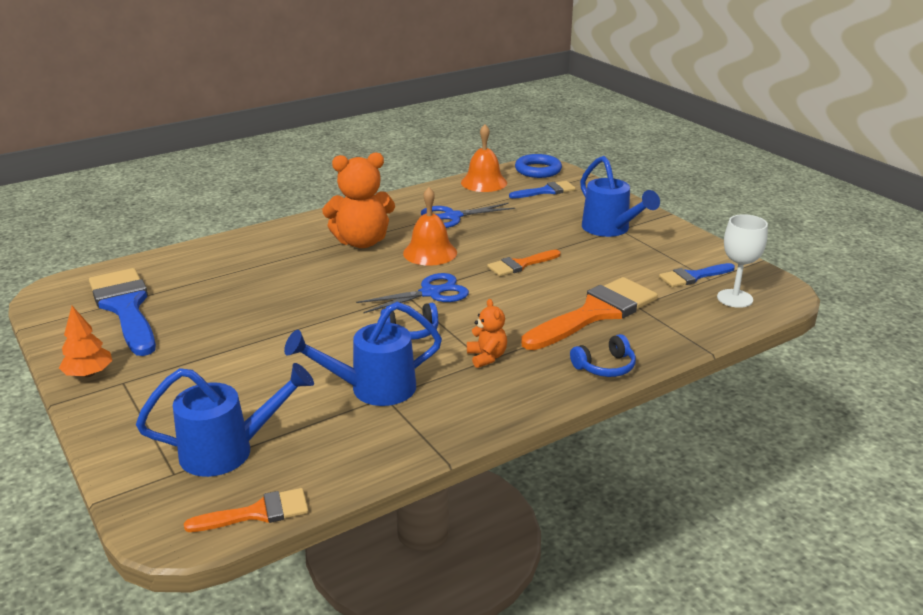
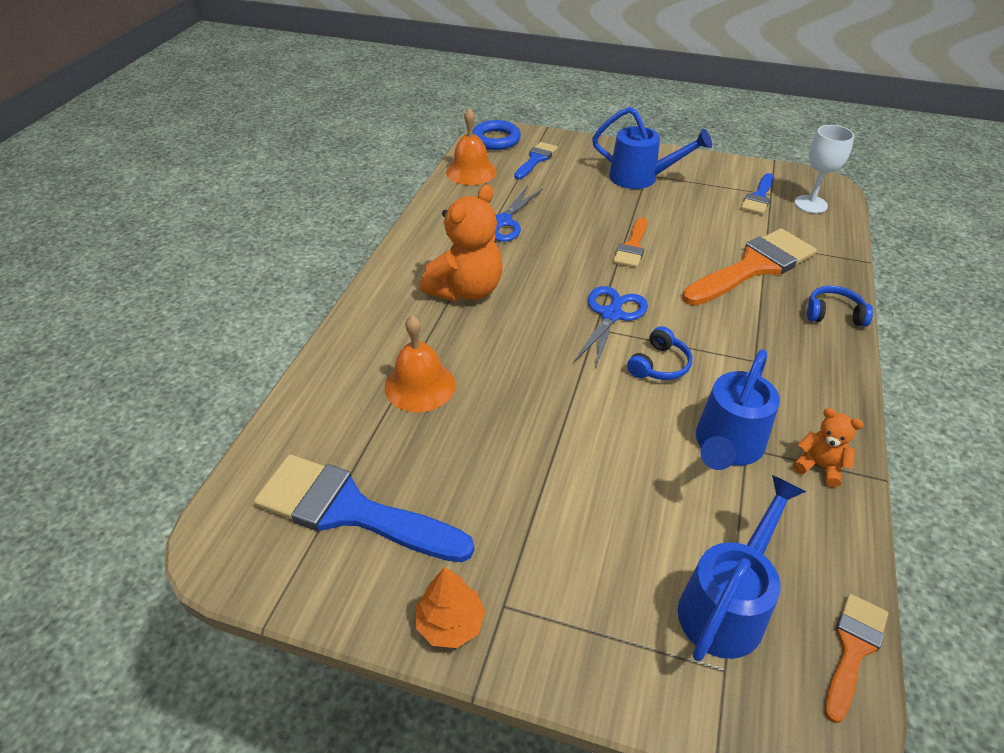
camera: 40 degrees left, 15 degrees up
orange bell [403,187,457,266] -> orange bell moved to [385,315,456,412]
orange teddy bear [467,299,507,368] -> orange teddy bear moved to [793,408,864,488]
orange brush [521,277,658,350] -> orange brush turned 45 degrees clockwise [682,228,817,306]
blue headphones [570,334,636,377] -> blue headphones turned 105 degrees counterclockwise [807,286,873,327]

